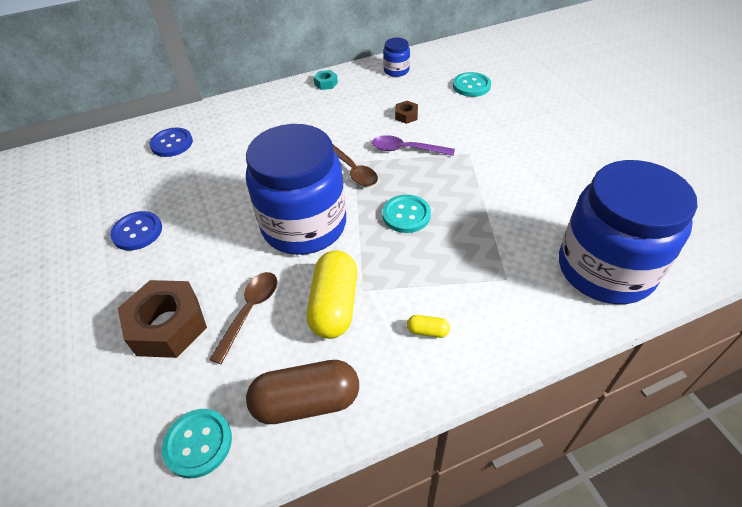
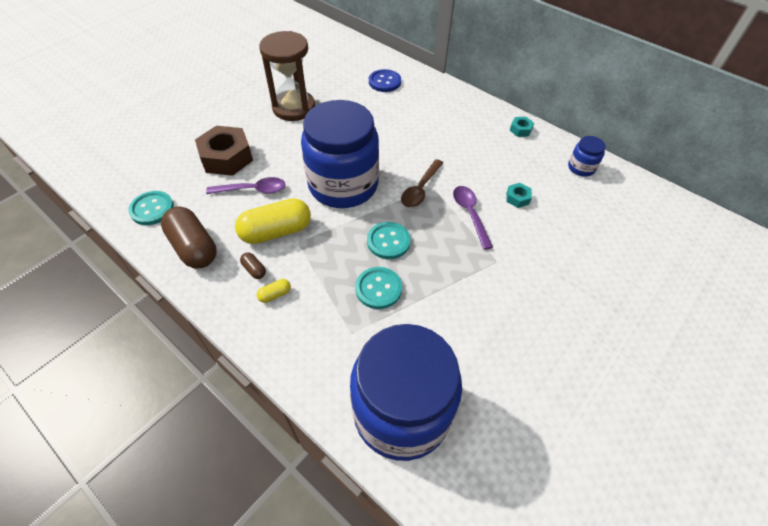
camera: 60 degrees right, 5 degrees up
blue button [110,211,162,250] -> brown hourglass [259,31,315,121]
brown spoon [209,272,277,364] -> purple spoon [206,177,286,194]
brown nut [395,101,418,124] -> turquoise nut [506,183,532,208]
yellow capsule [407,315,450,338] -> yellow capsule turned 75 degrees clockwise [257,279,291,303]
turquoise button [453,72,491,97] -> turquoise button moved to [355,267,402,309]
none -> brown capsule [240,252,266,279]

